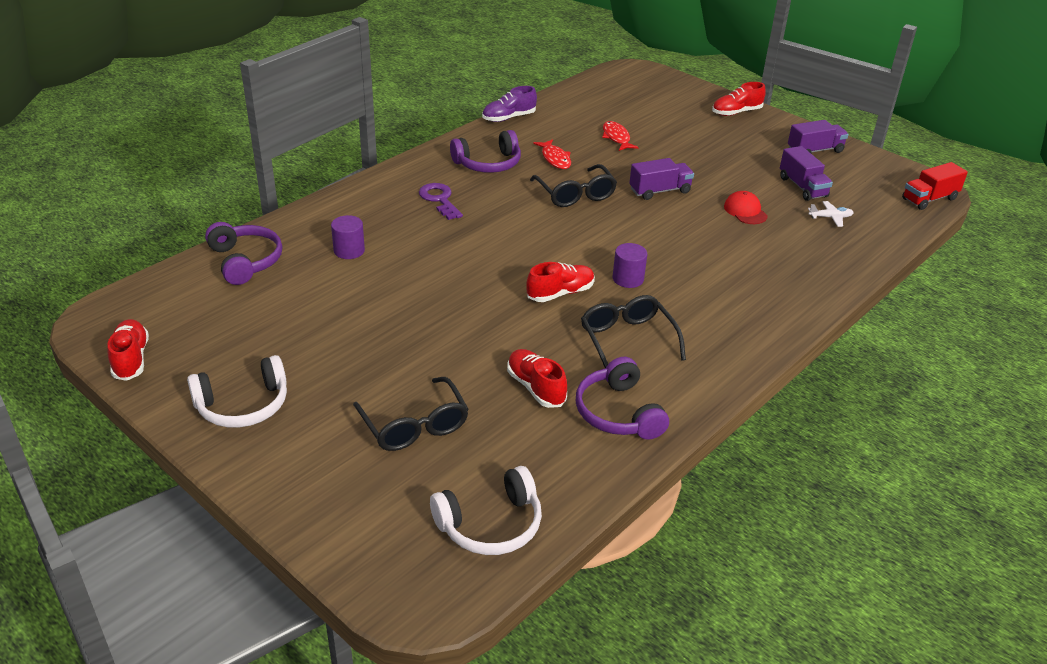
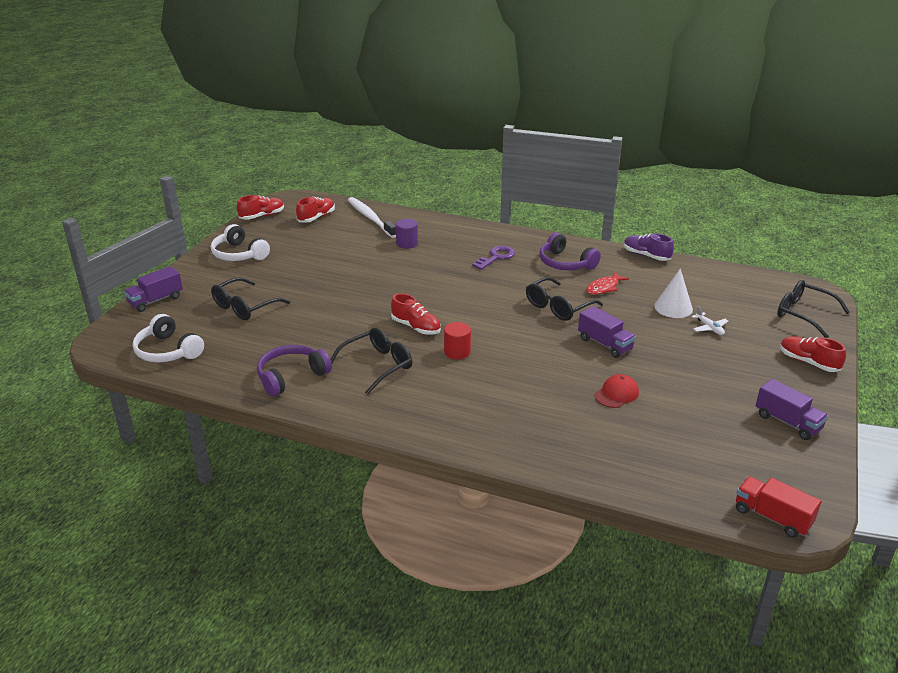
camera: 70 degrees right, 5 degrees down
purple headphones [205,222,282,285] -> white toothbrush [348,197,396,238]
red shoe [507,349,567,408] -> red shoe moved to [296,197,335,223]
red fish [602,121,639,151] -> white cone [654,268,693,318]
purple cylinder [613,243,647,288] -> red cylinder [444,322,471,359]
purple truck [780,146,833,201] -> purple truck moved to [124,266,183,312]
white plane [808,201,854,227] -> white plane moved to [691,306,728,335]
none -> black glasses [777,280,850,338]

